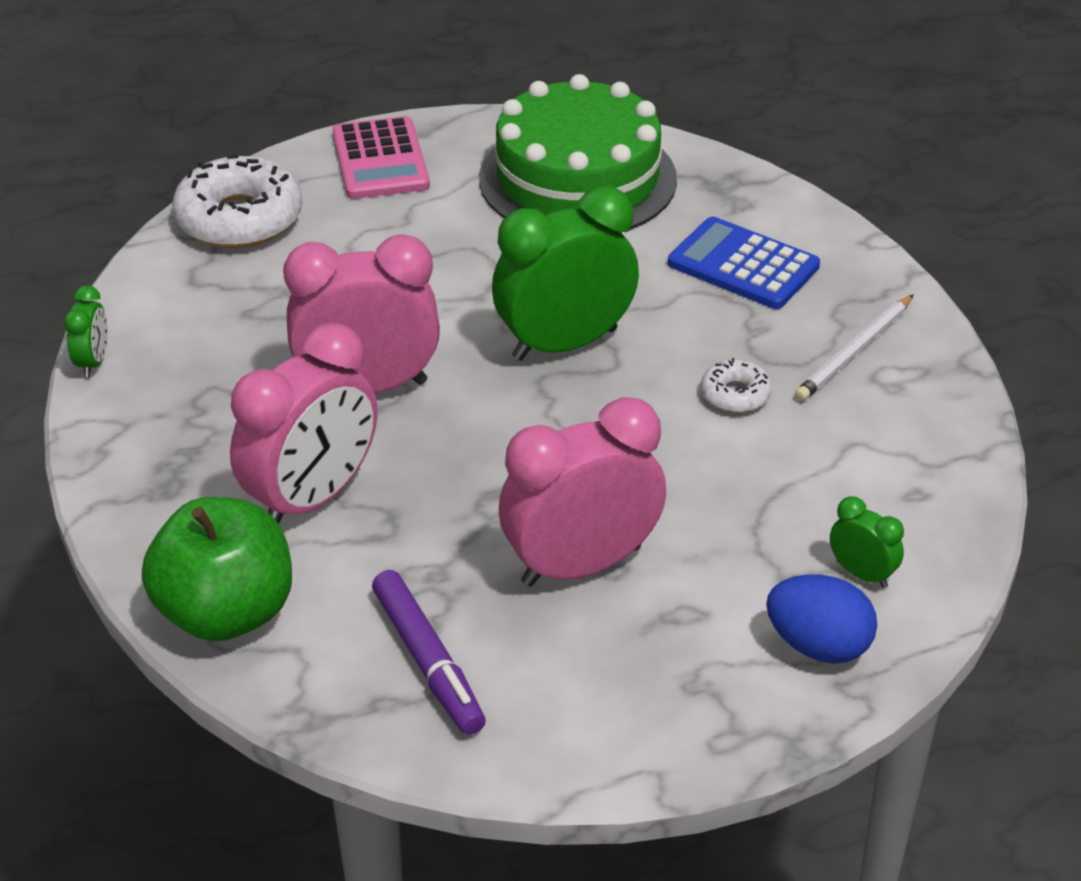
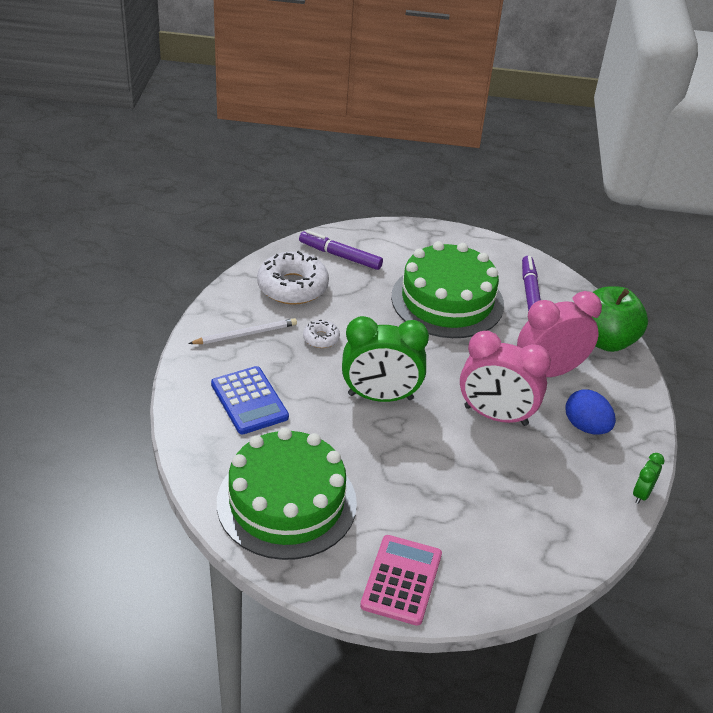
camera: 155 degrees left, 0 degrees up
white donut [172,155,303,248] -> white donut moved to [257,251,329,305]
pink clock [499,397,666,587] -> green cake [391,241,504,338]
blue egg [766,574,877,664] -> blue egg moved to [566,389,616,435]
green clock [830,496,904,588] -> purple marker [299,230,383,270]

